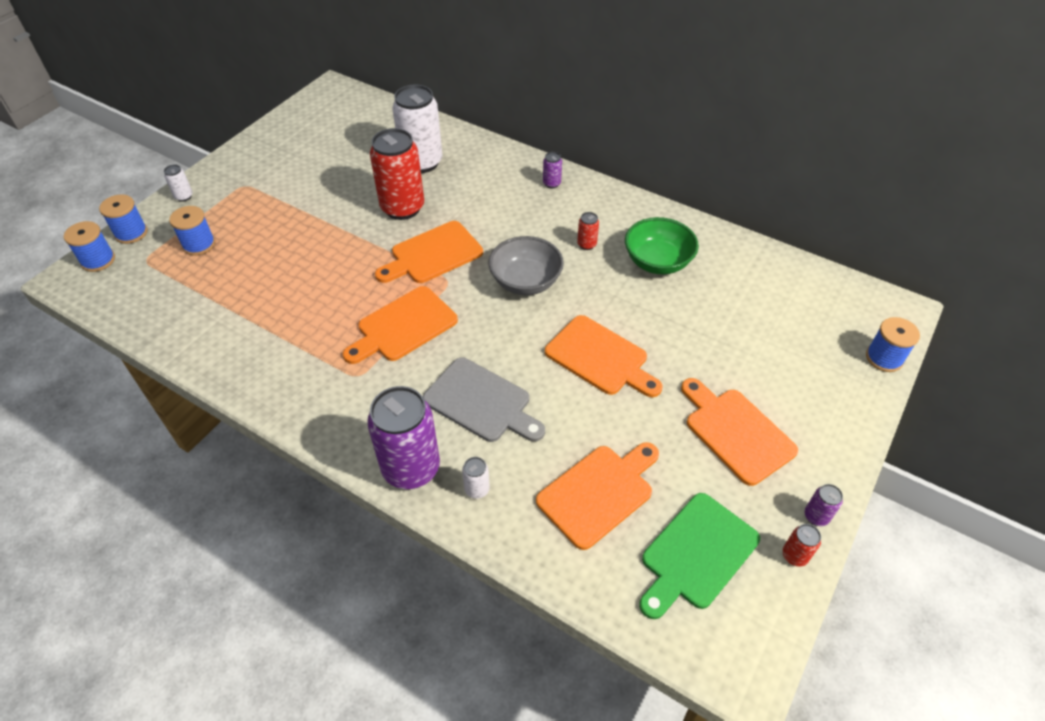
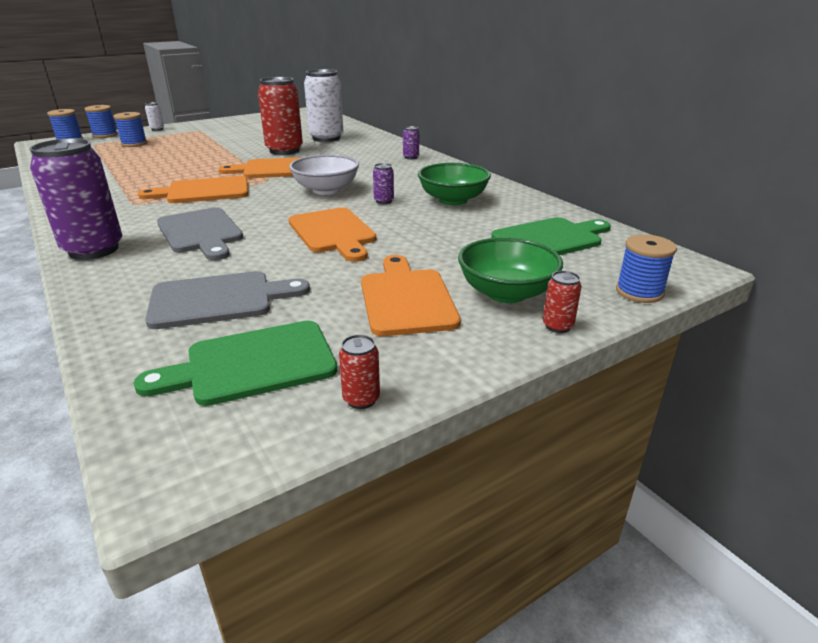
camera: 25 degrees right, 20 degrees down
white can [462,457,490,499] -> none
grey bowl [489,236,564,295] -> white bowl [289,154,359,195]
orange cutting board [536,442,659,550] -> grey cutting board [145,271,310,329]
red can [577,212,599,250] -> red can moved to [543,271,582,333]
purple can [805,484,843,526] -> purple can moved to [373,163,394,204]
none -> green bowl [458,237,563,303]
none -> green cutting board [491,217,611,255]

